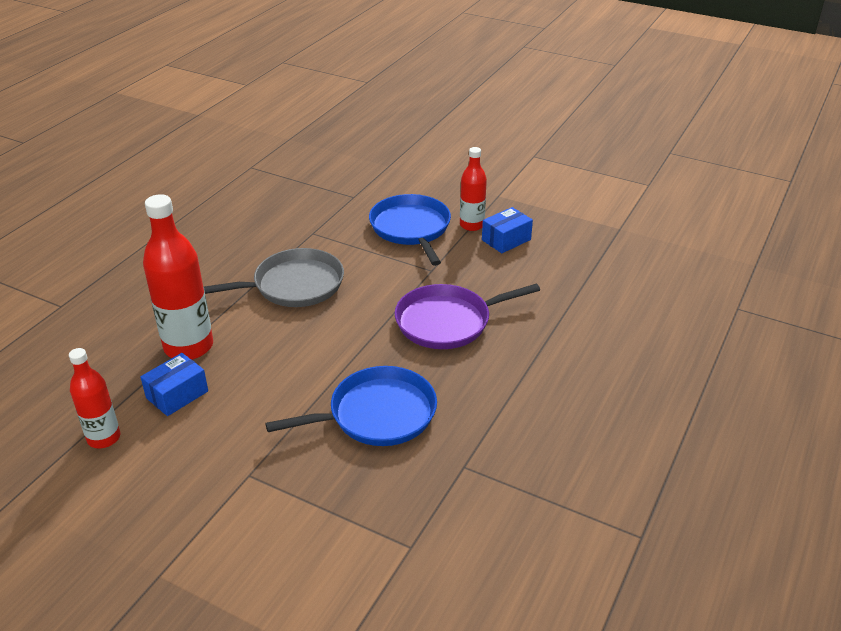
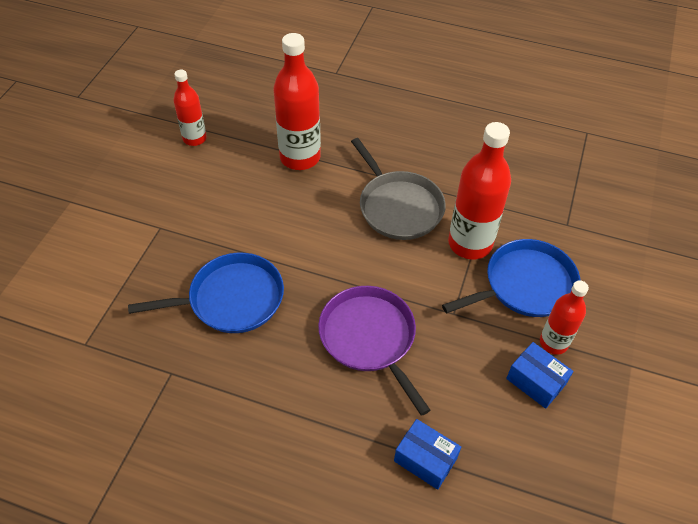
camera: 80 degrees right, 15 degrees up
blue box [141,353,208,416] -> blue box moved to [394,419,461,490]
blue pan [265,366,437,446] -> blue pan turned 75 degrees counterclockwise [128,253,284,333]
none -> red bottle [448,122,511,259]

